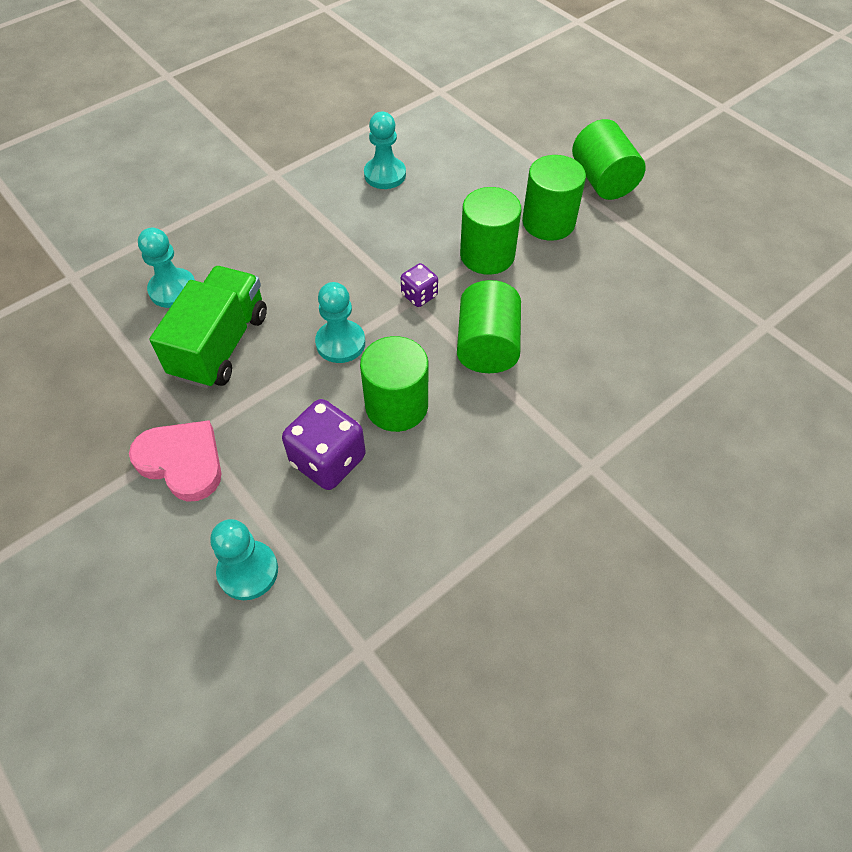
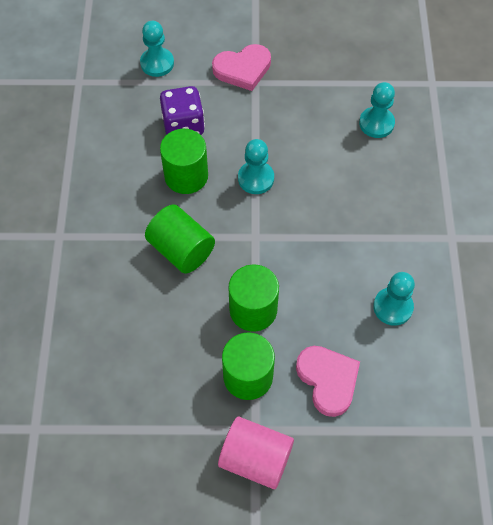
camera: 130 degrees right, 5 degrees up
green truck [149,266,267,389] -> none
purple dice [401,263,438,307] -> none
green cylinder [572,119,646,200] -> pink cylinder [218,417,294,489]
none -> pink heart [296,346,360,417]

